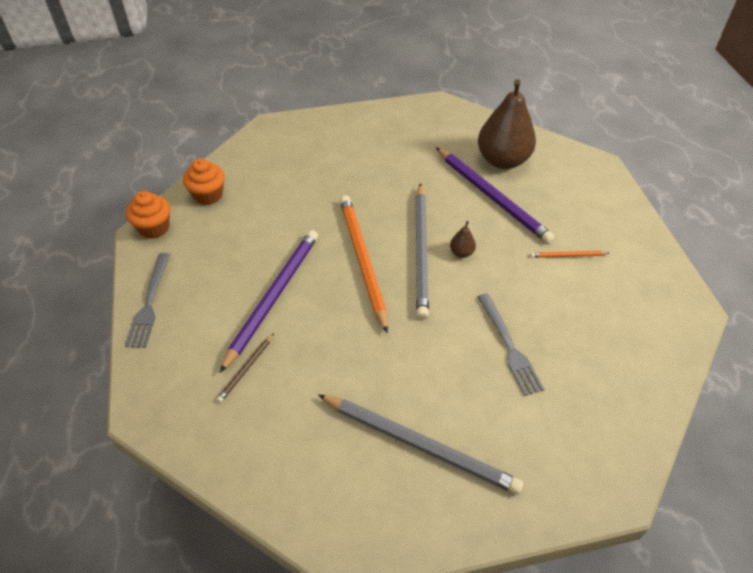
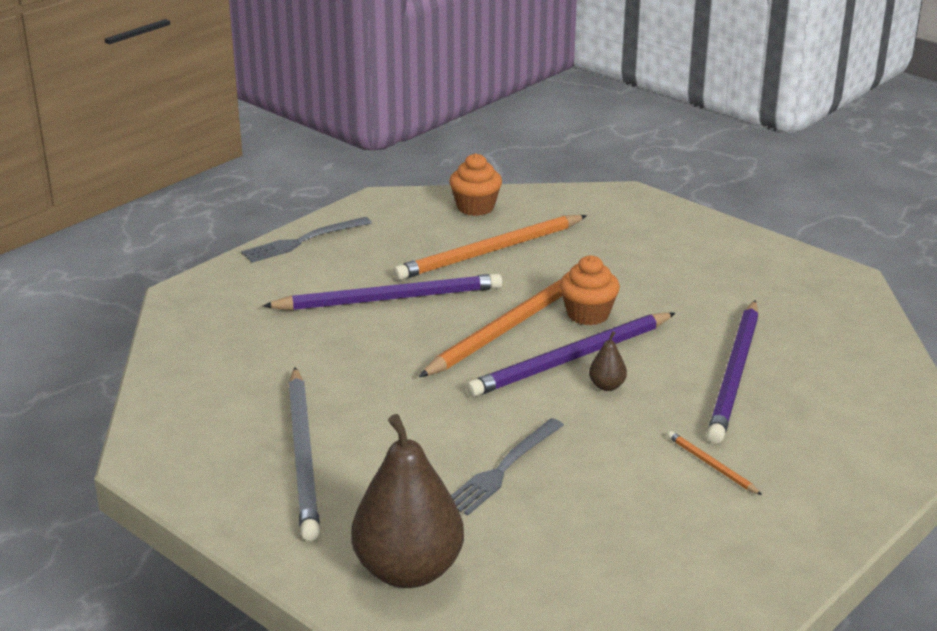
camera: 55 degrees right, 20 degrees down
orange cupcake [126,191,170,239] -> orange cupcake moved to [560,255,620,325]
brown pencil [217,333,274,402] -> none
grey pencil [415,183,429,319] -> purple pencil [466,312,675,397]
brown pear [478,79,536,169] -> brown pear moved to [351,414,464,588]
none -> orange pencil [393,215,587,280]

